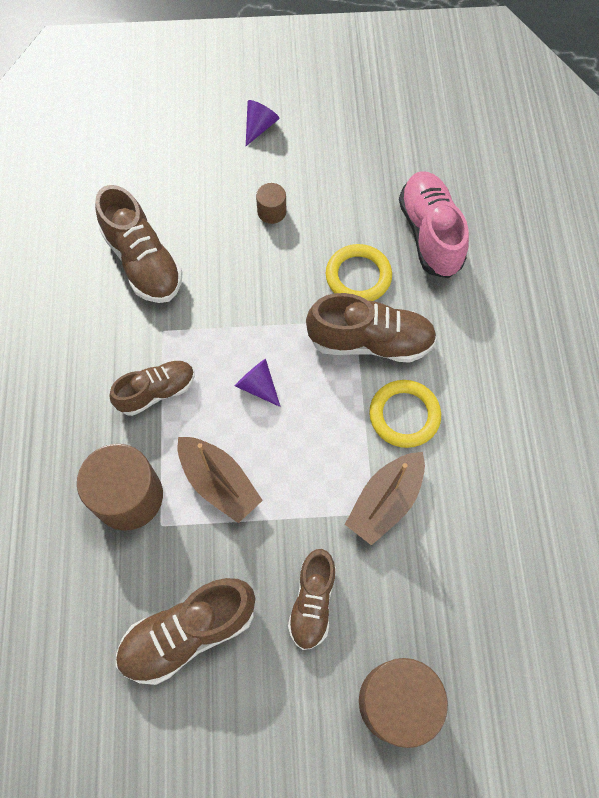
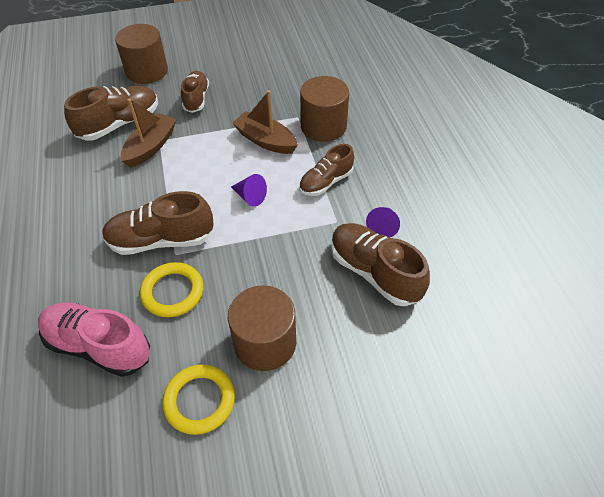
camera: 170 degrees right, 15 degrees down
brown shoe [116,578,255,685] -> brown shoe moved to [64,86,158,141]
purple cone [246,100,280,146] -> purple cone moved to [366,207,400,237]
brown cylinder [256,183,287,224] -> brown cylinder [228,285,296,371], size x2.05
yellow ring [369,380,441,448] -> yellow ring moved to [162,364,235,435]
pink shoe [399,171,469,278] -> pink shoe turned 135 degrees clockwise [38,302,150,377]

